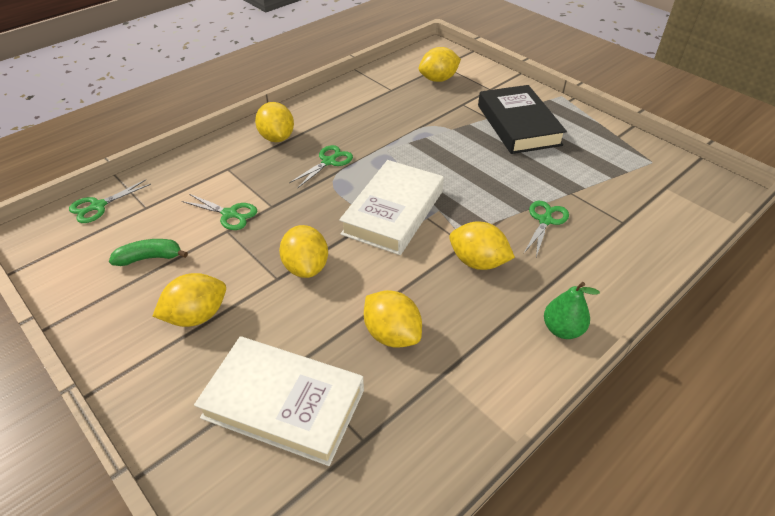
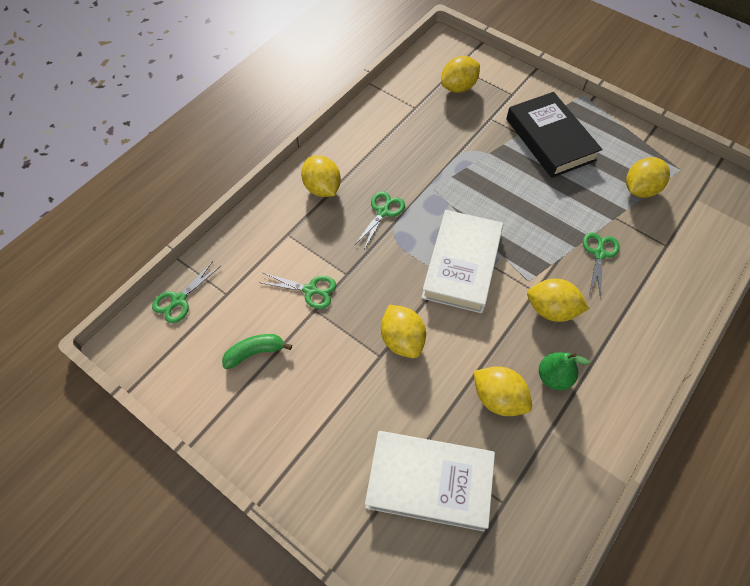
camera: 10 degrees left, 15 degrees up
yellow lemon [153,273,226,327] -> yellow lemon moved to [626,157,670,198]
green pear [544,282,600,339] -> green pear moved to [539,352,590,390]

